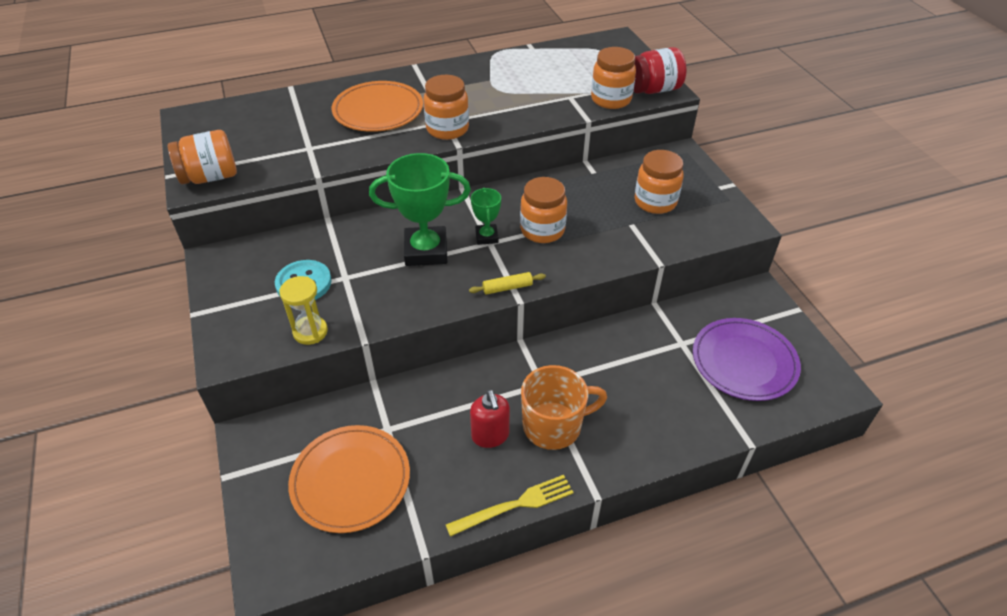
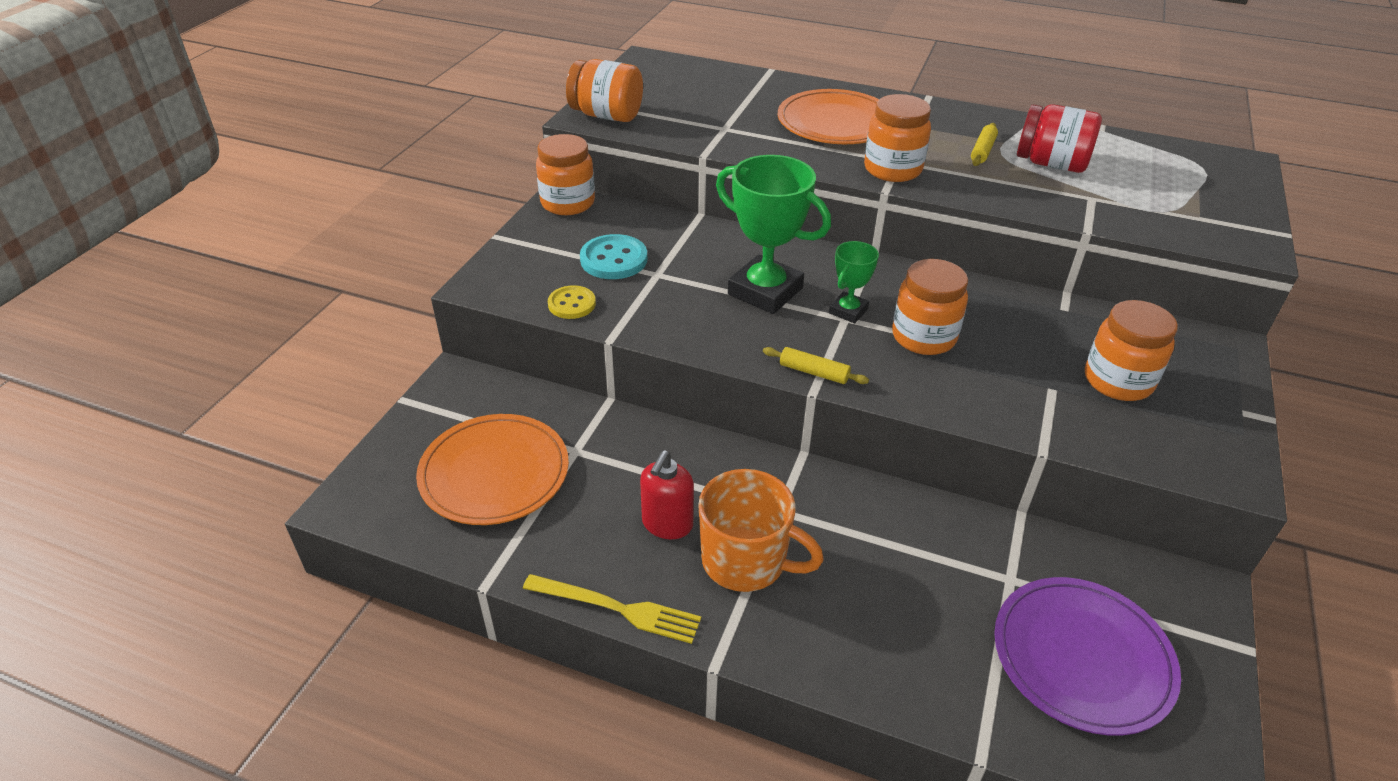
camera: 40 degrees right, 5 degrees down
yellow hourglass [279,276,328,345] -> yellow button [548,285,596,319]
orange jar [591,47,636,109] -> orange jar moved to [536,134,595,215]
red jar [633,47,687,94] -> red jar moved to [1017,104,1102,173]
none -> yellow rolling pin [971,123,998,166]

